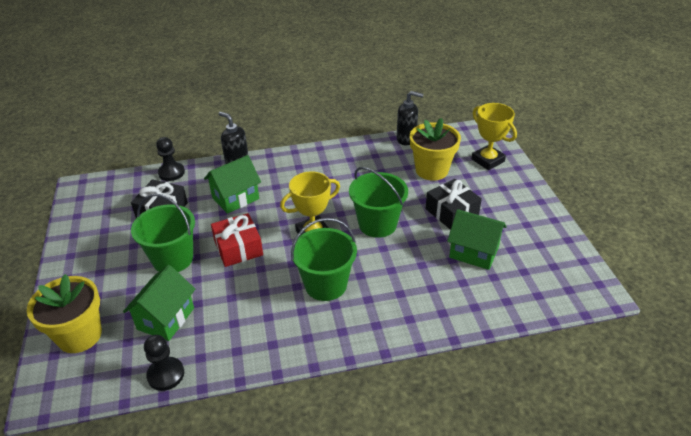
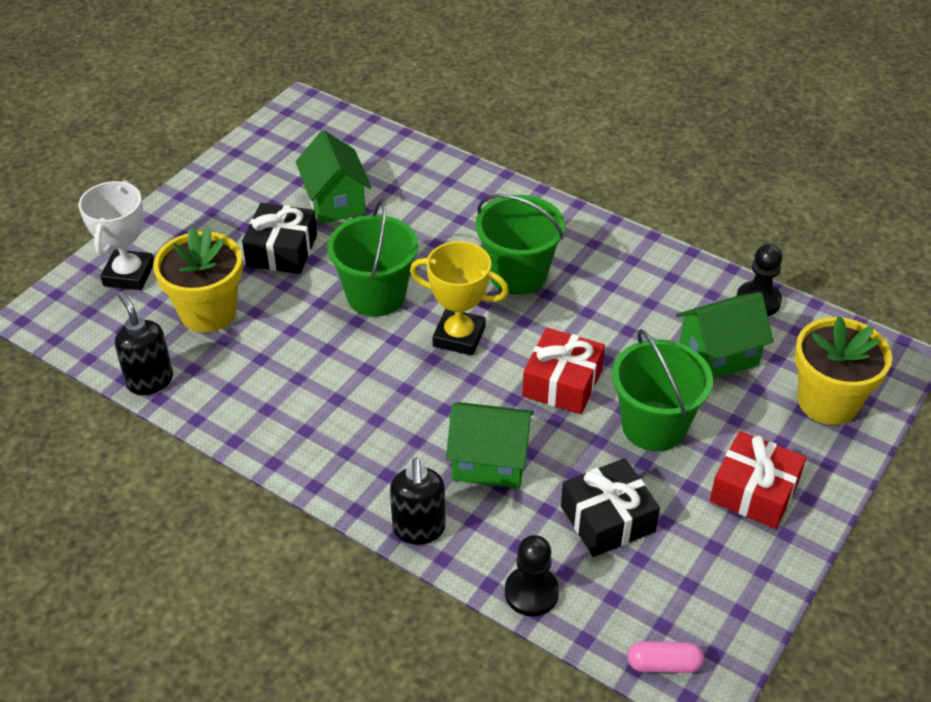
camera: 135 degrees left, 5 degrees up
yellow trophy [471,103,517,170] -> white trophy [79,180,154,290]
none -> pink capsule [627,641,704,673]
none -> red gift [710,431,806,529]

